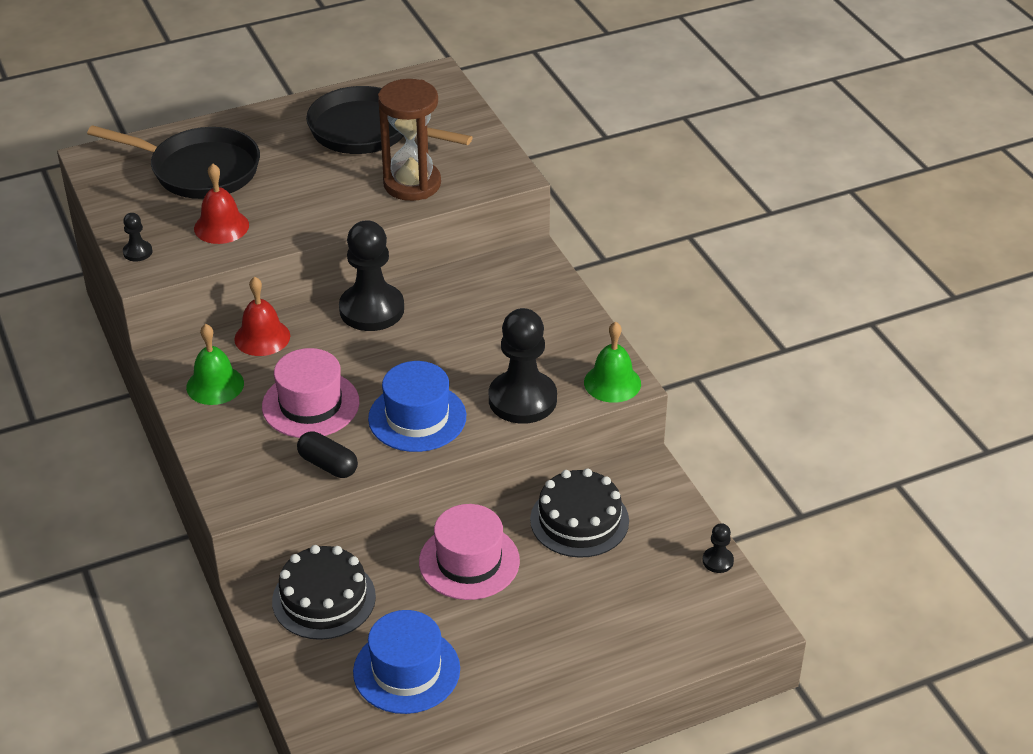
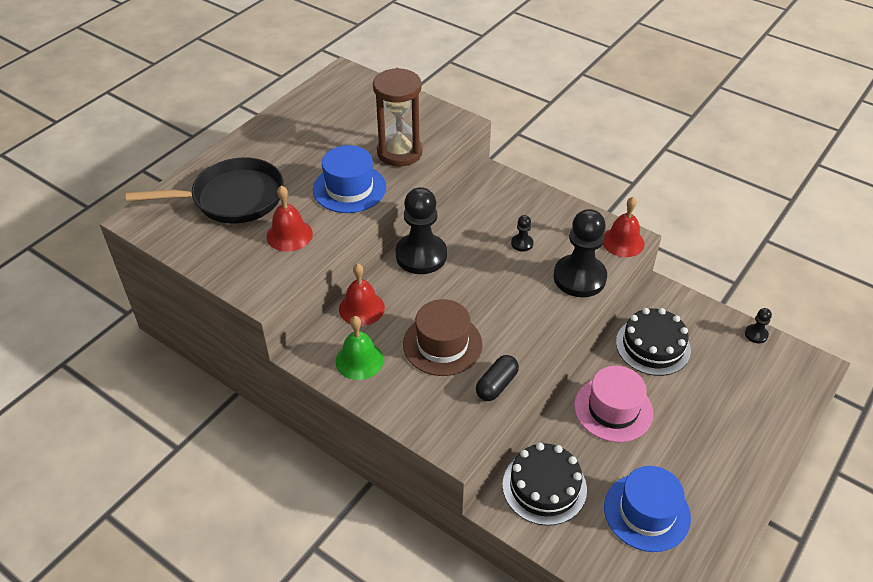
camera: 30 degrees left, 5 degrees up
black pawn [123,213,152,262] -> black pawn moved to [511,215,533,252]
pink hat [262,348,359,438] -> brown hat [403,299,483,376]
black capsule [297,431,358,478] -> black capsule turned 60 degrees counterclockwise [476,355,519,401]
black pan [306,86,472,154] -> none
blue hat [368,361,466,452] -> blue hat moved to [313,145,386,213]
green bell [584,322,641,403] -> red bell [603,197,645,257]

